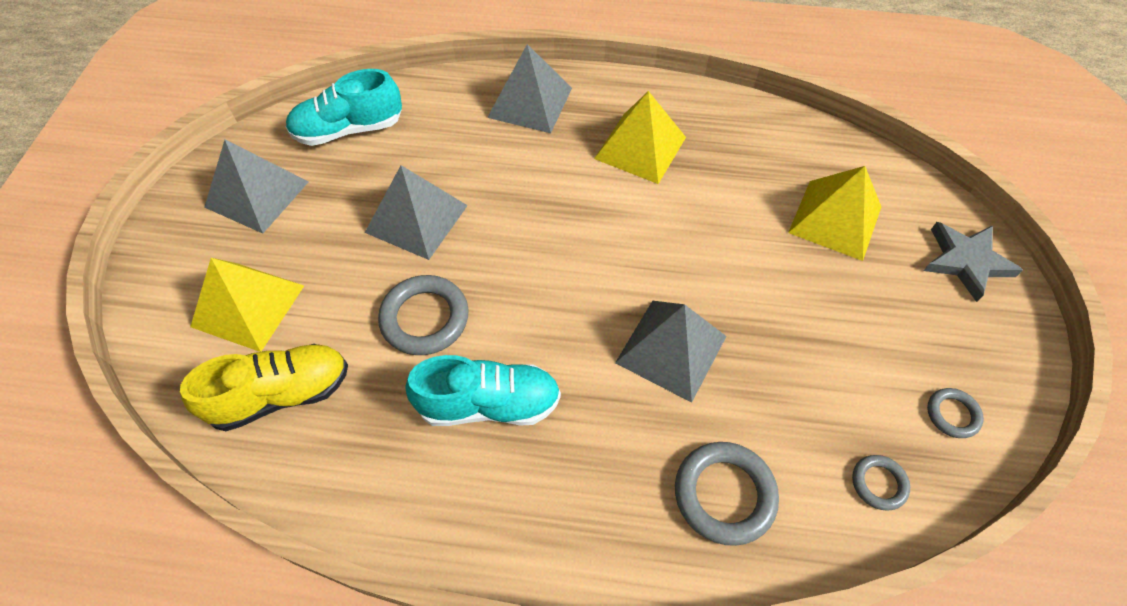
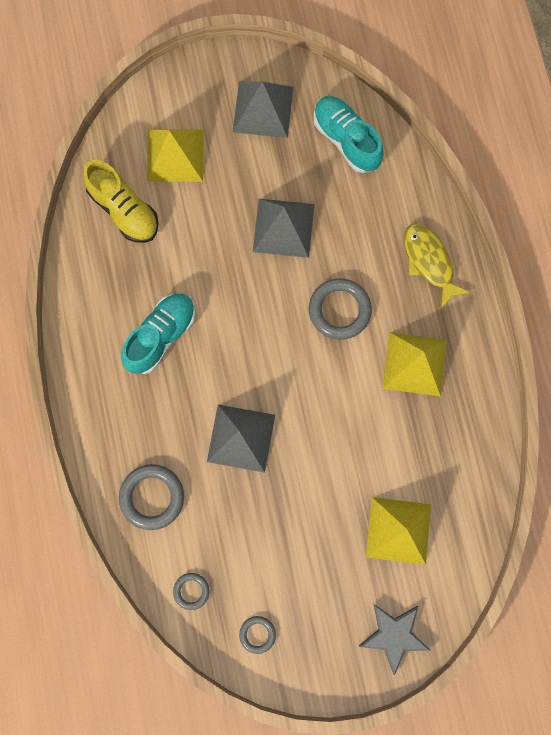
camera: 70 degrees right, 20 degrees up
grey ring [378,275,469,355] -> grey ring moved to [309,278,372,340]
turquoise shoe [405,355,561,426] -> turquoise shoe turned 120 degrees counterclockwise [121,294,195,374]
grey pyramid [487,44,572,133] -> yellow fish [404,223,470,309]

